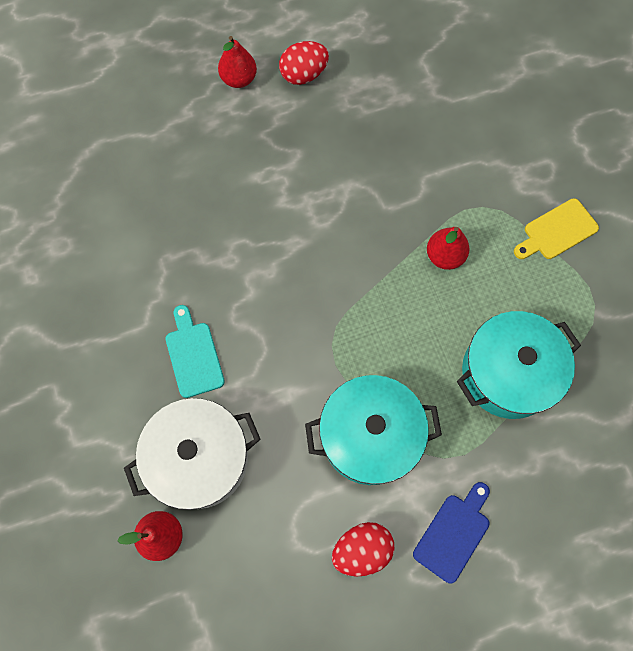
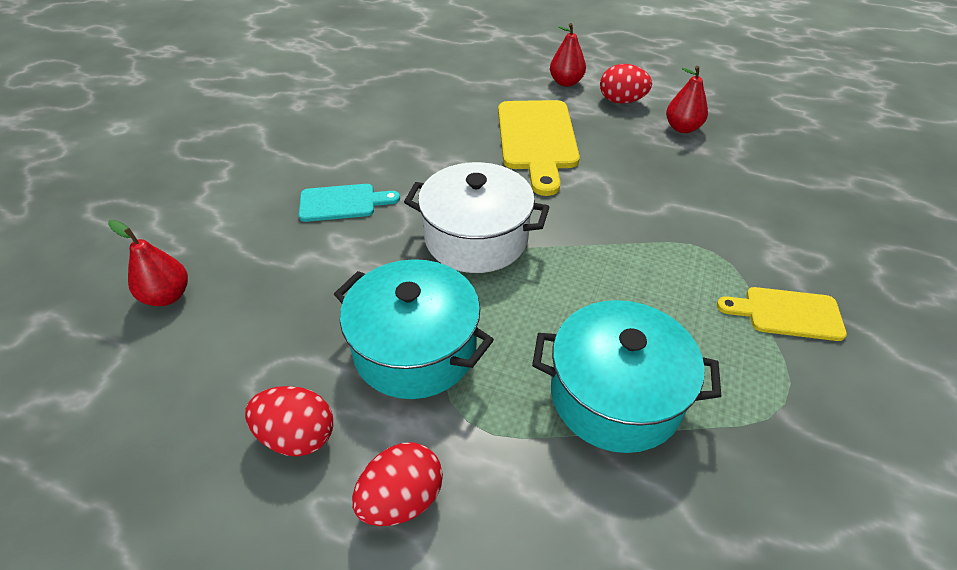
camera: 40 degrees right, 25 degrees down
white pot [124,398,261,510] -> white pot moved to [404,162,550,273]
turquoise cutting board [166,305,225,398] -> turquoise cutting board turned 60 degrees clockwise [299,184,400,222]
blue cutting board [413,482,490,583] -> red egg [352,442,443,526]
red pear [427,227,469,270] -> red pear moved to [666,66,708,133]
none -> yellow cutting board [498,100,580,196]

